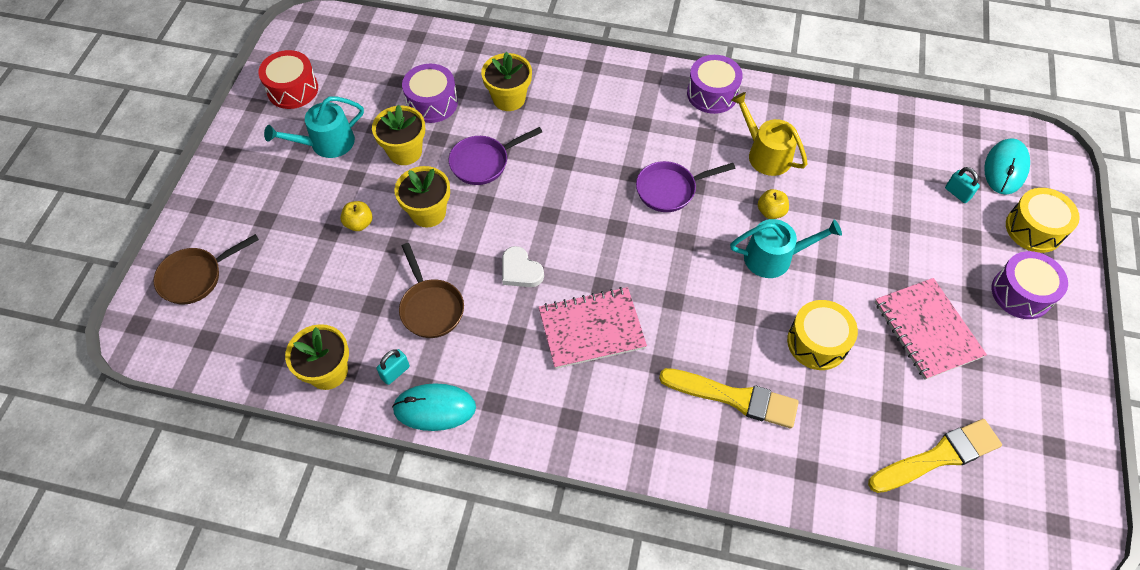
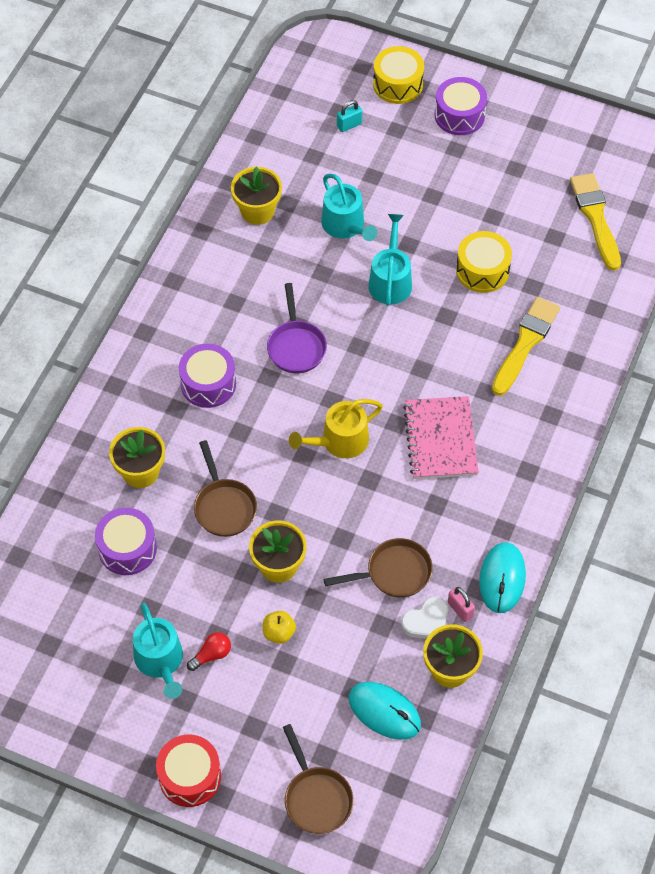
camera: 80 degrees left, 0 degrees up
red drum [258,50,318,109] -> red drum moved to [156,735,221,807]
yellow flower pot [372,105,425,165] -> yellow flower pot moved to [231,167,282,225]
turquoise padlock [376,349,410,385] -> pink padlock [448,587,475,622]
purple pan [449,127,542,185] -> brown pan [194,440,257,537]
white heart [502,246,544,287] -> white heart moved to [401,597,448,639]
purple drum [687,55,743,114] -> purple drum moved to [179,344,236,408]
yellow watering can [731,92,808,176] -> yellow watering can moved to [289,399,383,458]
yellow apple [758,189,789,219] -> none
pink notebook [875,278,987,380] -> none
turquoise mouse [984,138,1030,195] -> turquoise mouse moved to [349,682,421,740]
none -> red light bulb [187,632,231,671]
none -> turquoise watering can [321,174,377,241]

